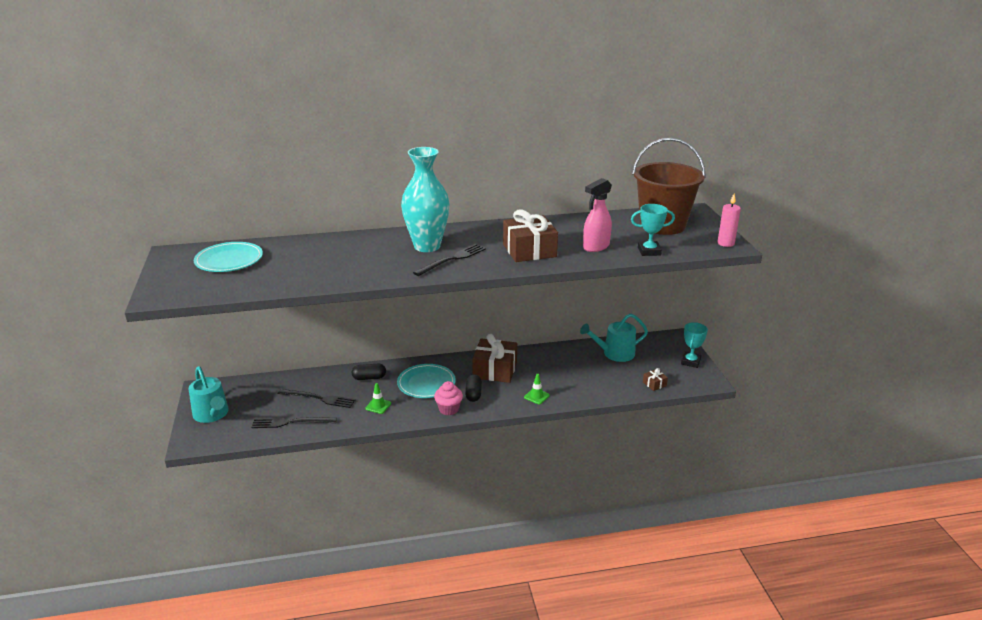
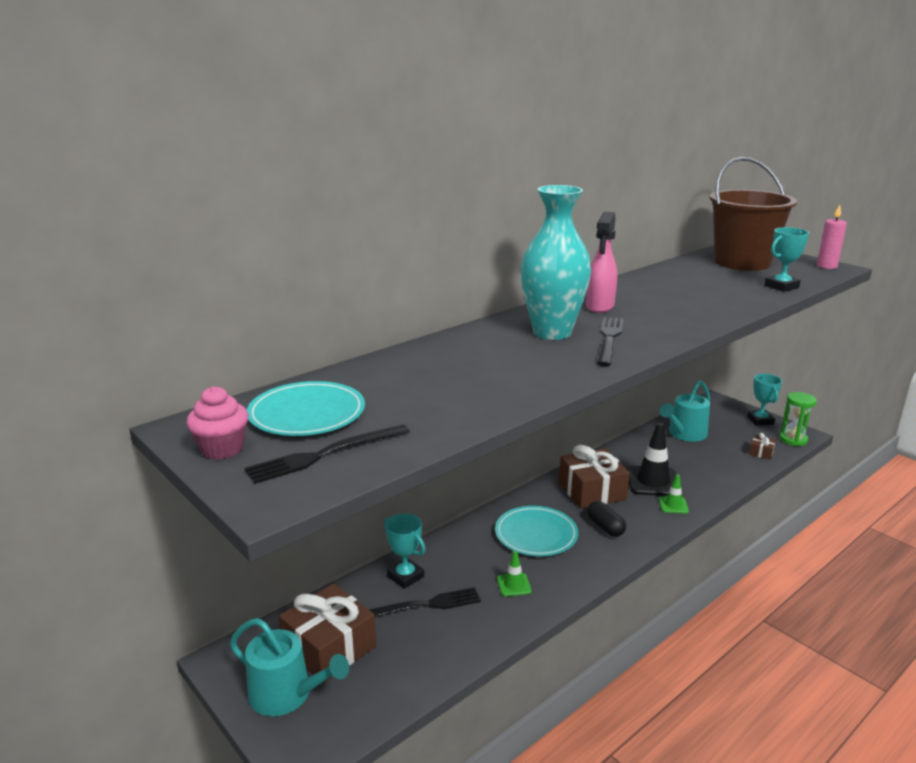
camera: 30 degrees left, 5 degrees down
black fork [251,418,337,428] -> black fork moved to [244,424,410,484]
black capsule [352,364,386,380] -> none
pink cupcake [434,381,463,415] -> pink cupcake moved to [187,386,249,460]
brown gift [503,210,558,262] -> brown gift moved to [279,583,376,683]
pink spray bottle [583,178,612,252] -> pink spray bottle moved to [586,212,617,313]
none -> turquoise trophy [384,514,426,589]
none -> black traffic cone [627,423,676,496]
none -> green hourglass [779,392,817,446]

